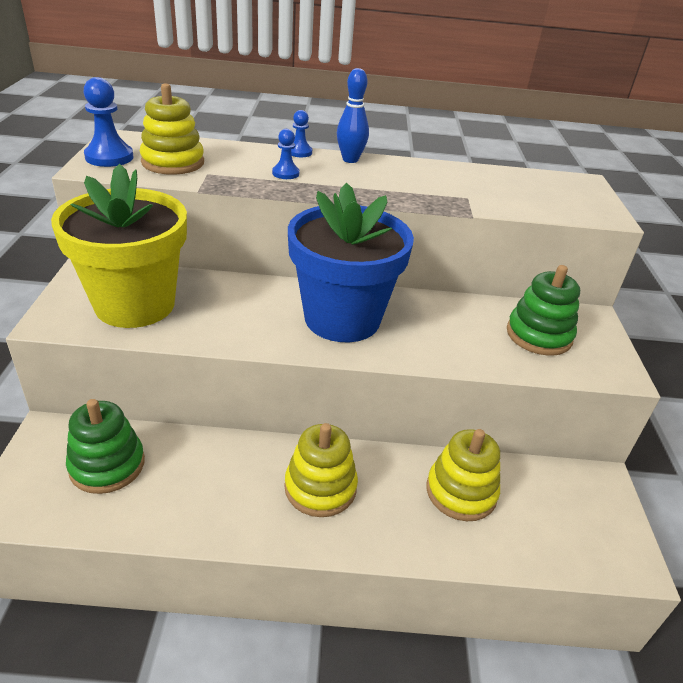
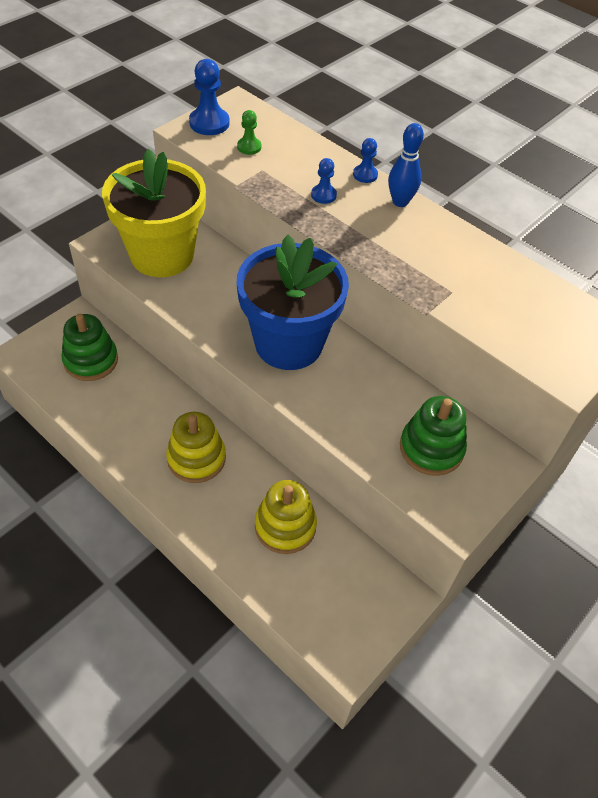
camera: 40 degrees right, 15 degrees up
yellow stacking toy [140,83,204,175] -> green pawn [237,110,261,155]

